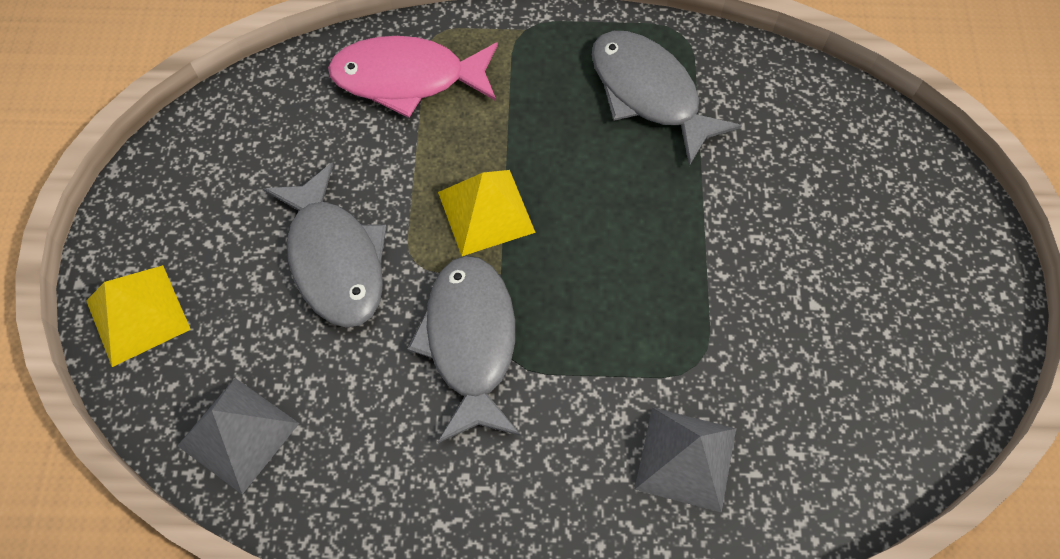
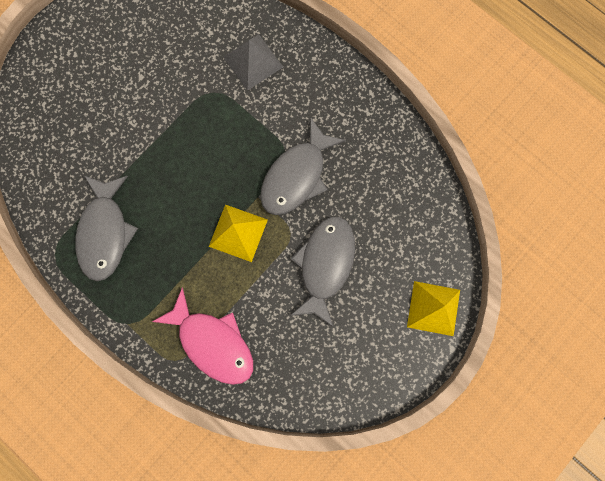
camera: 140 degrees left, 15 degrees up
grey pyramid [178,378,299,494] -> none

